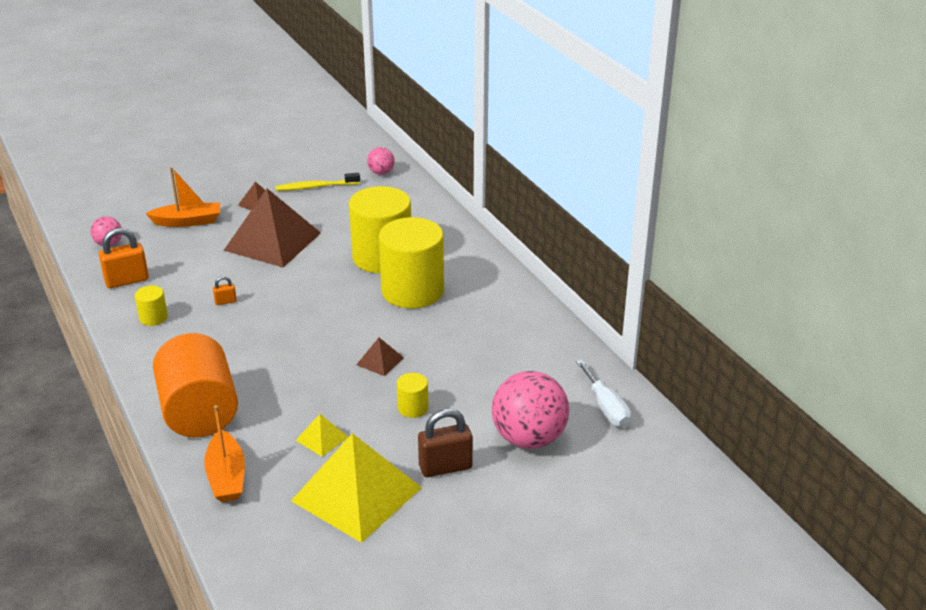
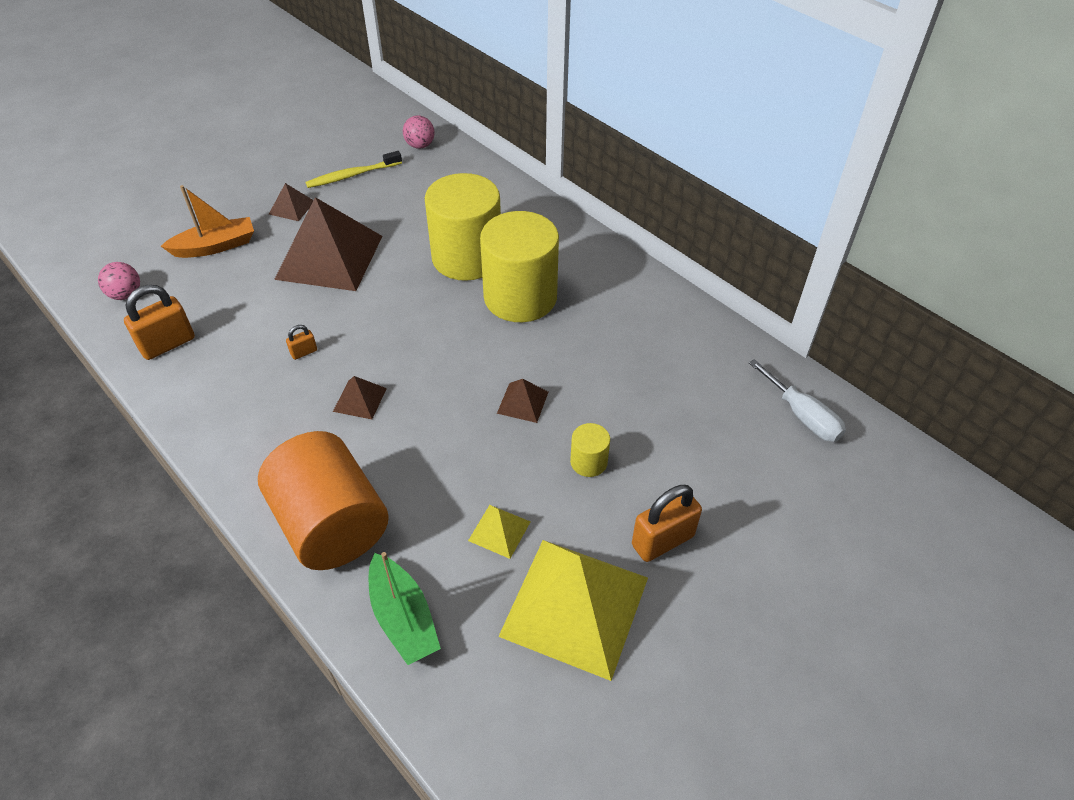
camera: 15 degrees left, 15 degrees up
yellow cylinder [135,285,168,326] -> none
orange boat [204,405,245,502] -> green boat [369,552,441,665]
brown padlock [418,409,473,477] -> orange padlock [632,485,702,562]
pink ball [492,371,569,449] -> none
none -> brown pyramid [333,376,387,419]

